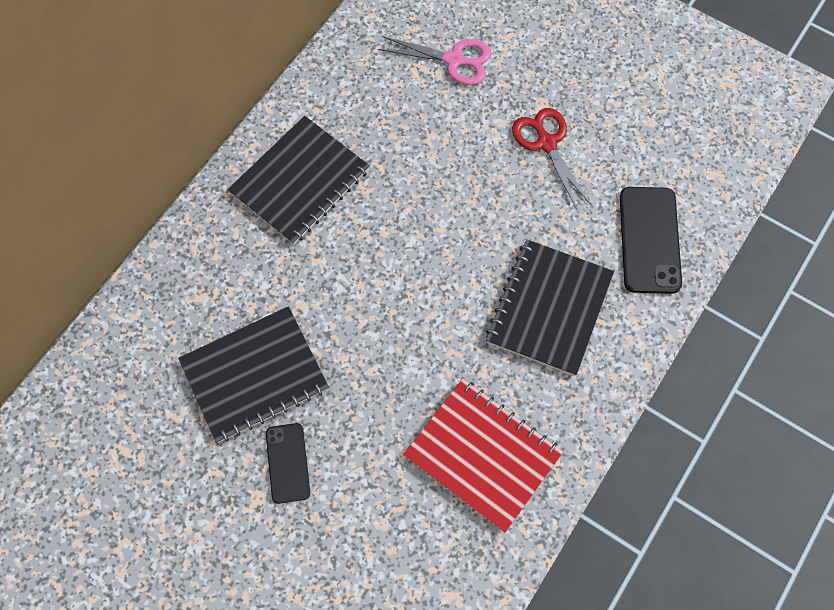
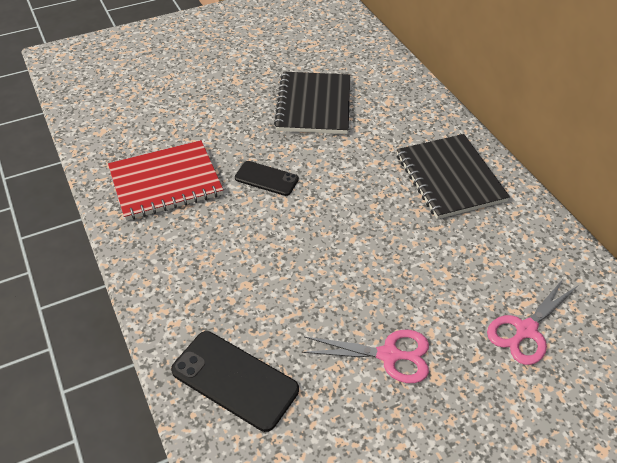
camera: 120 degrees right, 20 degrees down
black phone [266,423,310,504] -> black phone moved to [235,161,299,196]
black notebook [486,239,614,376] -> none
red scissors [512,108,591,210] -> pink scissors [302,330,429,383]

